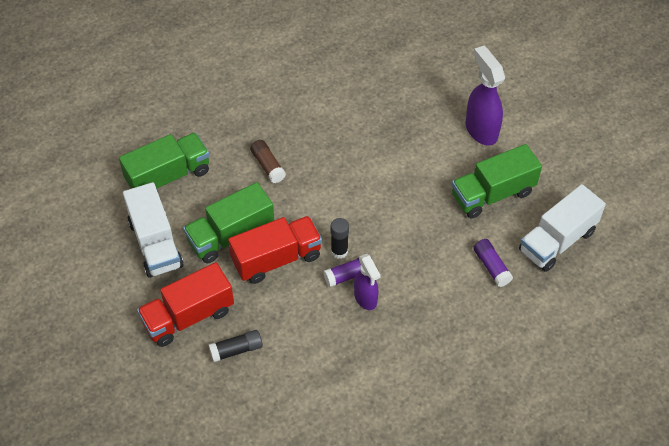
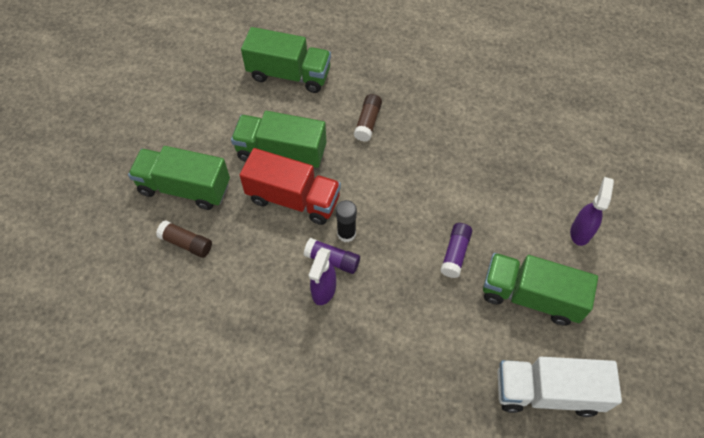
camera: 45 degrees right, 5 degrees up
white truck [123,182,184,278] -> none
red truck [137,262,234,347] -> green truck [128,146,230,210]
black glue stick [209,330,263,362] -> brown glue stick [156,220,212,258]
purple spray bottle [465,46,505,146] -> purple spray bottle [570,177,614,246], size x0.65
purple glue stick [473,239,513,287] -> purple glue stick moved to [440,223,472,278]

